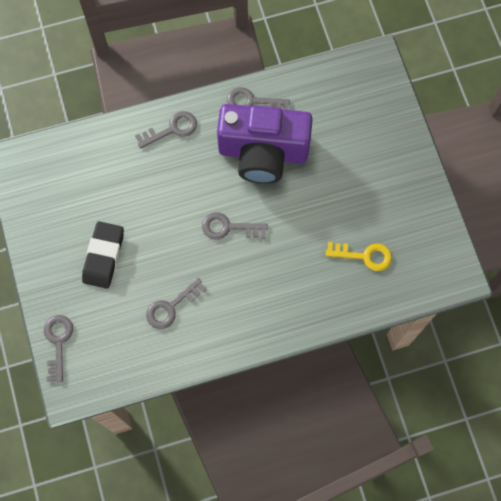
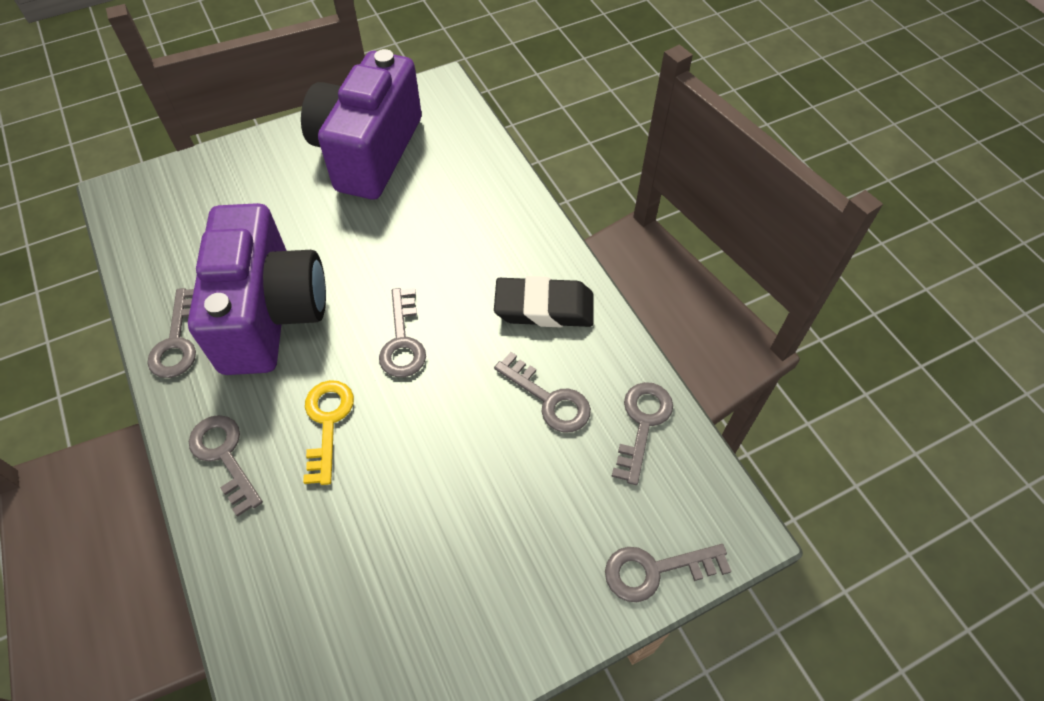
camera: 100 degrees left, 15 degrees down
black eraser [82,221,124,289] -> black eraser moved to [494,276,593,327]
yellow key [326,242,392,271] -> yellow key moved to [303,380,354,485]
none -> purple camera [301,49,422,200]
none -> grey key [611,382,673,485]

